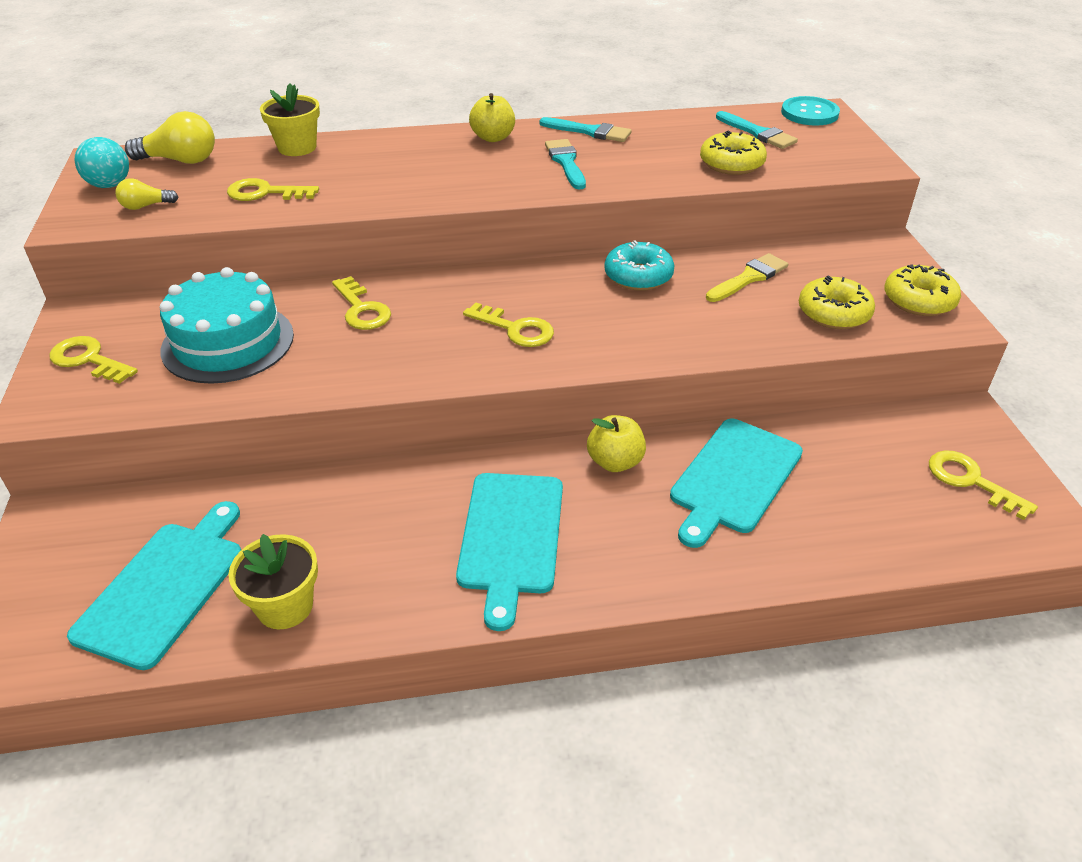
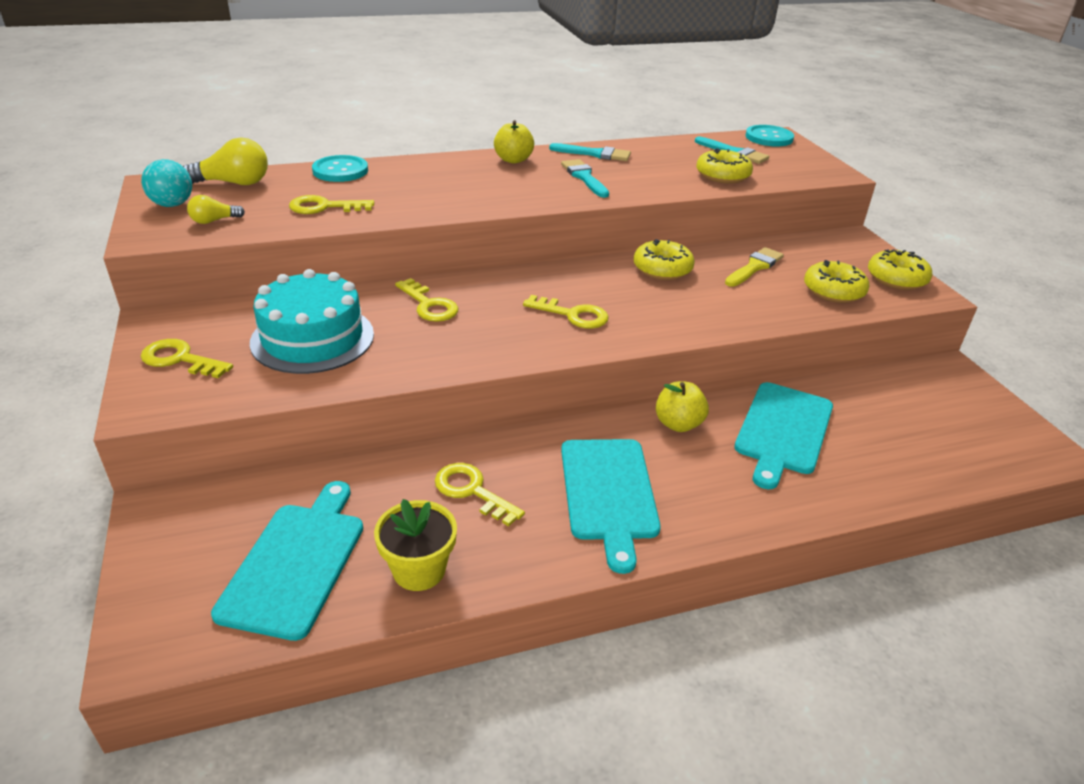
camera: 10 degrees left, 5 degrees down
yellow flower pot [260,83,320,156] -> turquoise button [312,155,368,182]
turquoise donut [604,240,675,291] -> yellow donut [634,239,695,280]
yellow key [929,450,1038,520] -> yellow key moved to [435,463,525,526]

